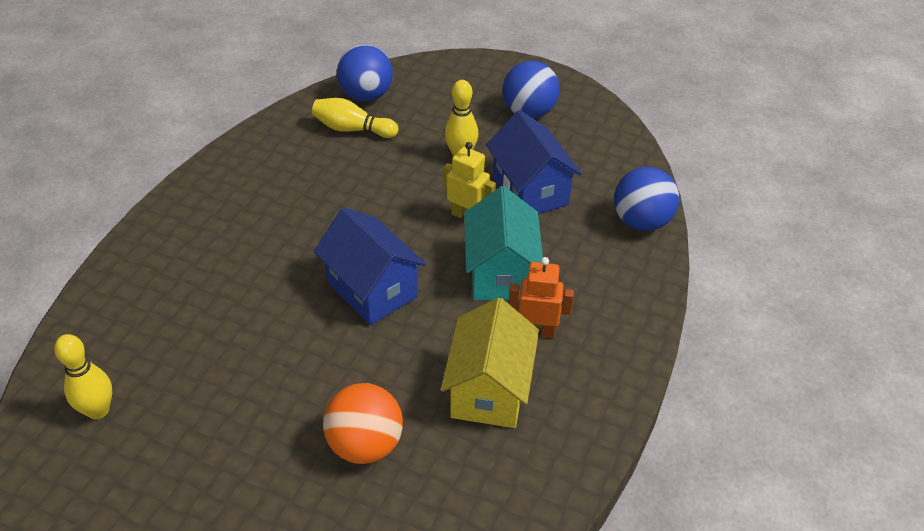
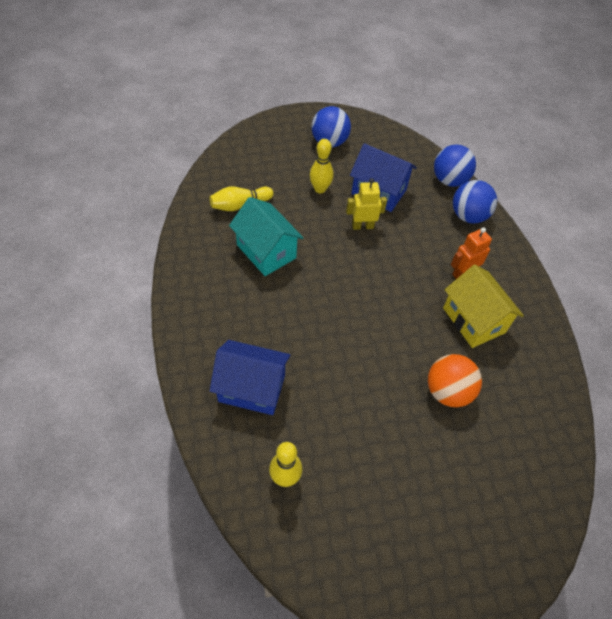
camera: 40 degrees left, 10 degrees up
blue house [314,207,426,325] -> blue house moved to [210,340,290,415]
blue ball [337,45,393,102] -> blue ball moved to [453,180,497,224]
turquoise house [464,186,543,300] -> turquoise house moved to [229,197,304,276]

